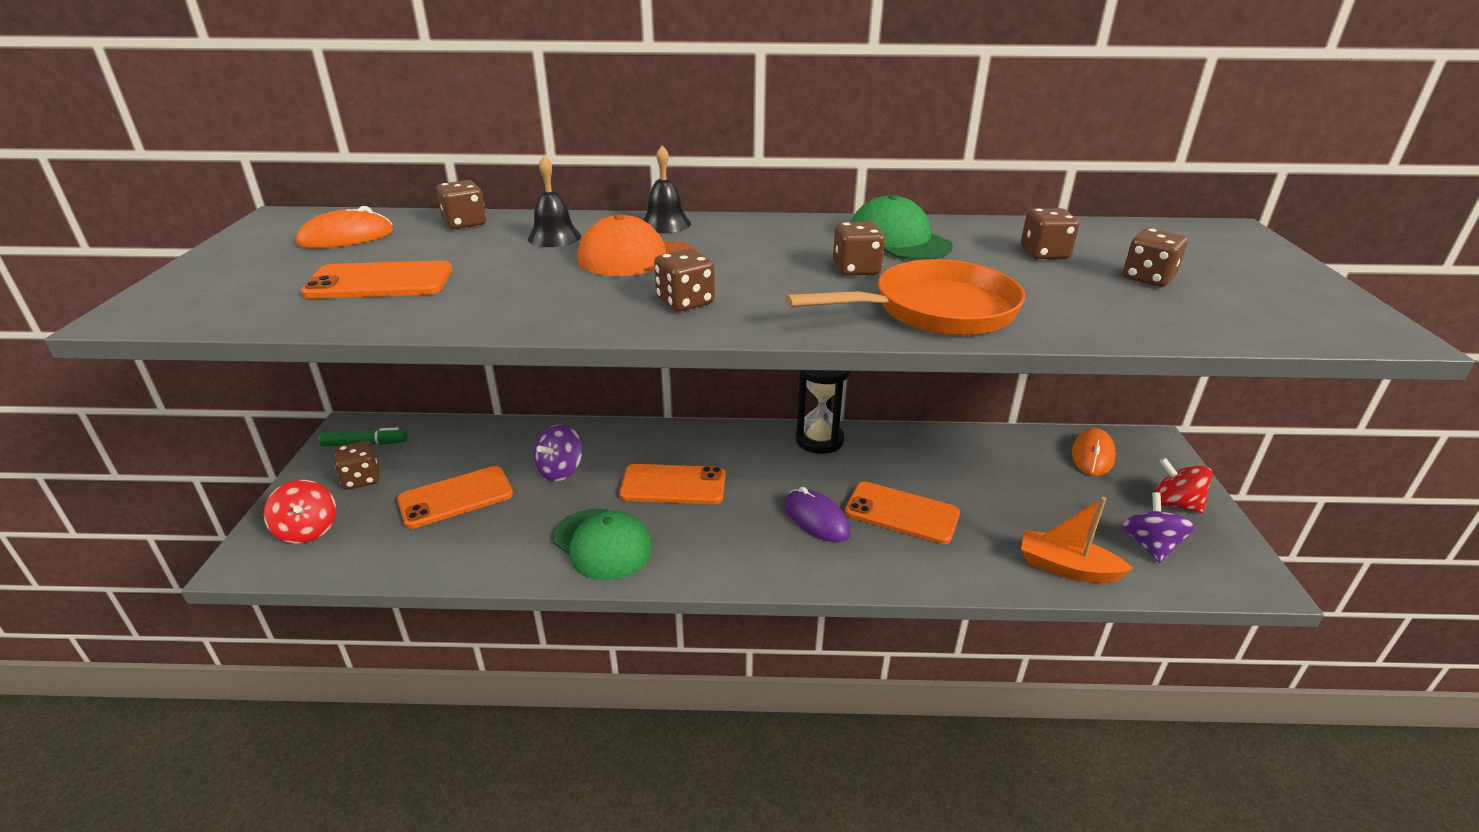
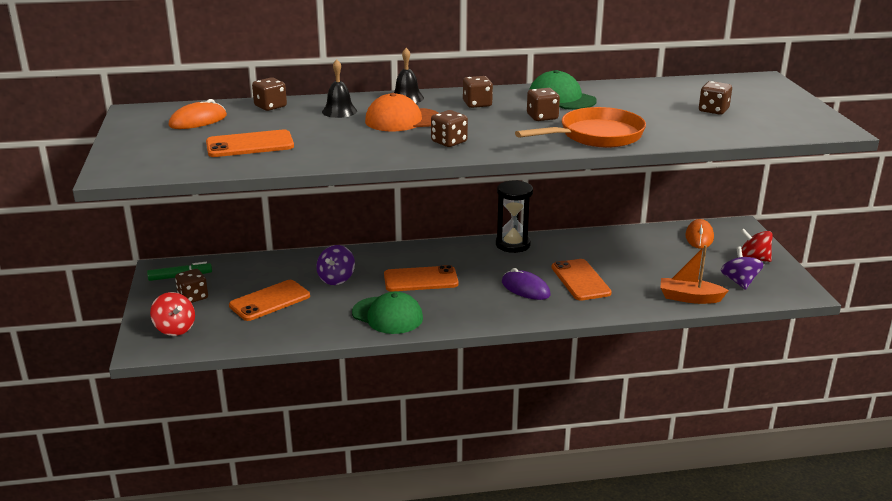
camera: 10 degrees left, 5 degrees down
orange phone [845,482,960,544] -> orange phone turned 60 degrees clockwise [551,259,612,301]
brown dice [1021,208,1079,259] -> brown dice moved to [463,76,493,108]

